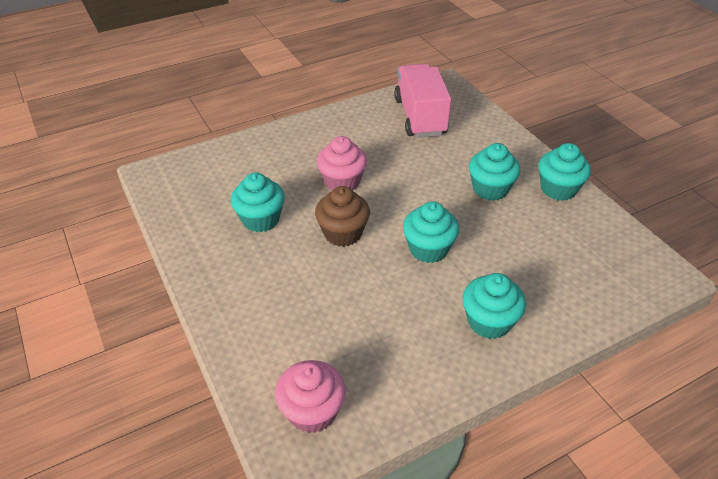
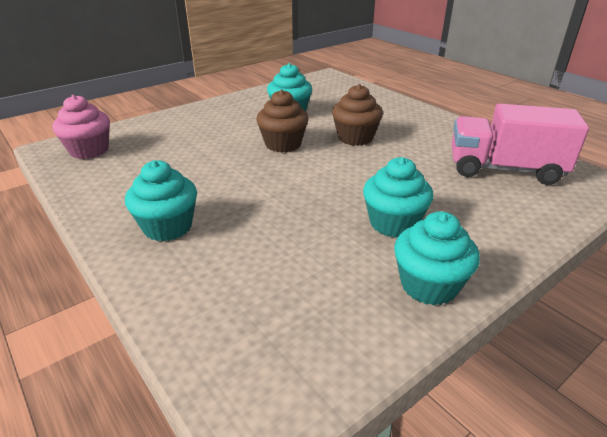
camera: 80 degrees right, 10 degrees down
pink cupcake [317,136,367,191] -> brown cupcake [332,84,383,146]
pink truck [394,64,451,138] -> pink truck turned 150 degrees counterclockwise [451,104,589,185]
turquoise cupcake [403,201,459,263] -> none

